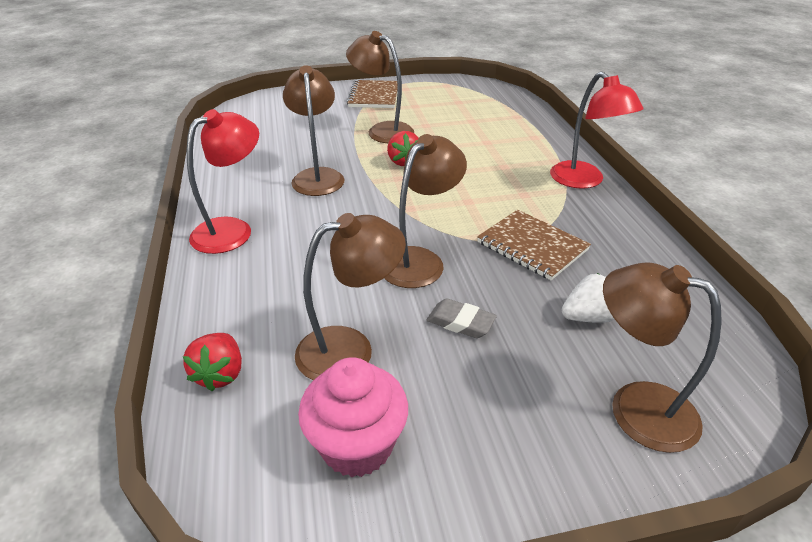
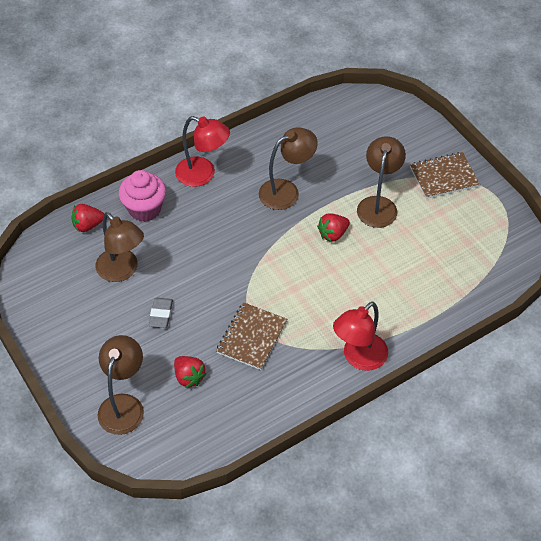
camera: 70 degrees right, 15 degrees up
pink cupcake [298,357,408,477] -> pink cupcake moved to [119,170,166,222]
brown lamp [384,134,467,288] -> none
white strawberry [562,273,614,323] -> red strawberry [174,356,206,388]

